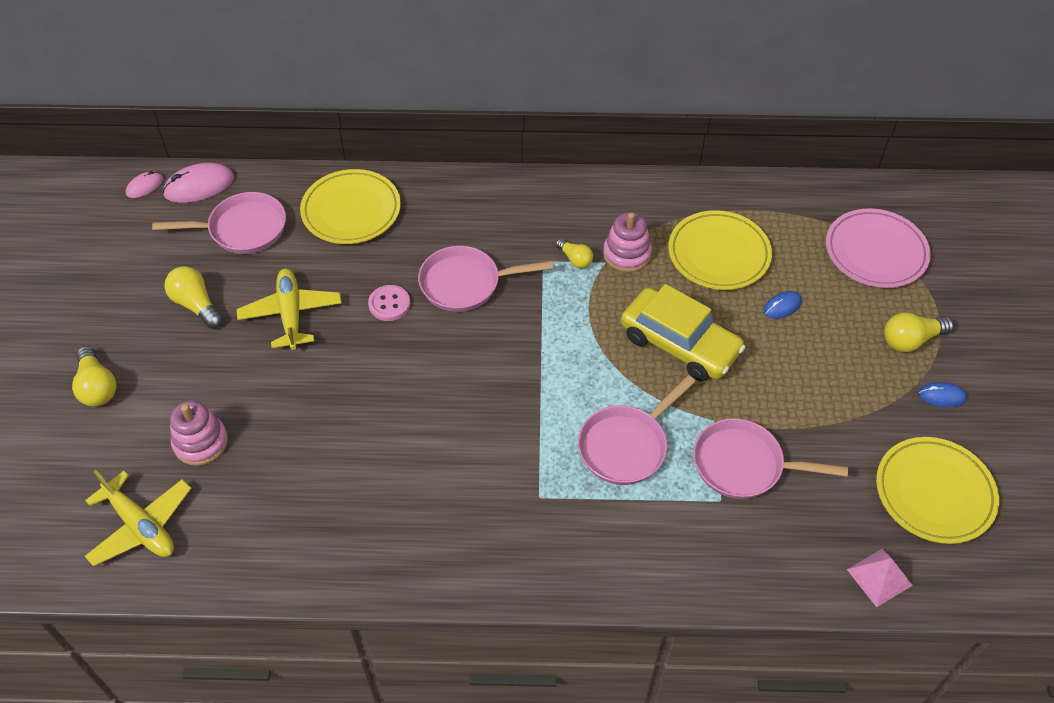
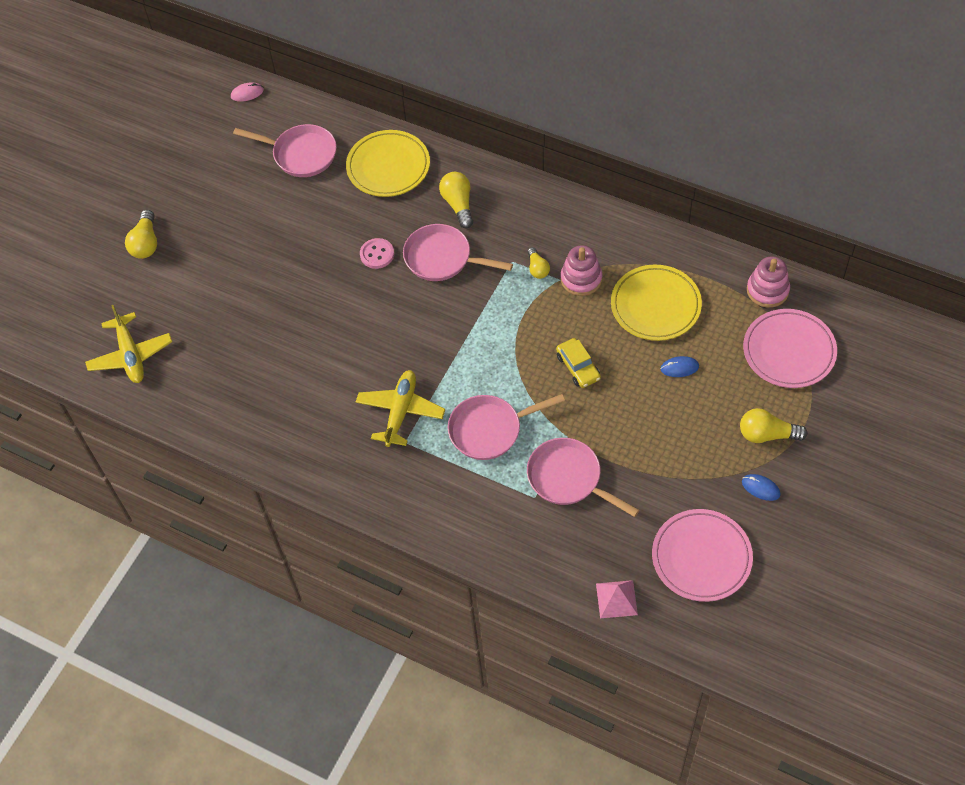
camera: 30 degrees right, 5 degrees up
pink mouse [162,163,234,203] -> none
yellow light bulb [165,266,223,329] -> yellow light bulb moved to [439,172,473,229]
pink stacking toy [170,401,228,466] -> pink stacking toy moved to [747,257,790,308]
yellow plane [237,269,342,350] -> yellow plane moved to [356,370,445,447]
yellow car [621,284,745,381] -> yellow car [556,338,601,388], size x0.54
yellow plate [876,437,999,544] -> pink plate [652,509,753,602]

